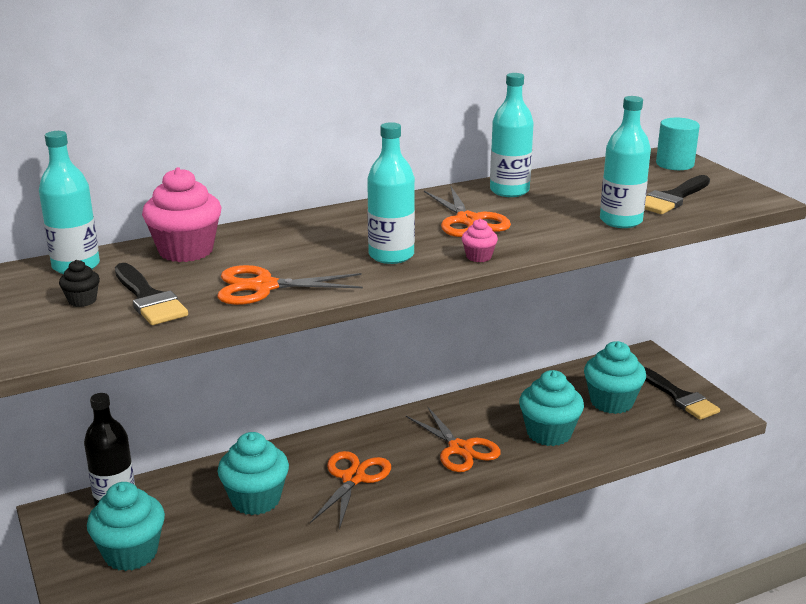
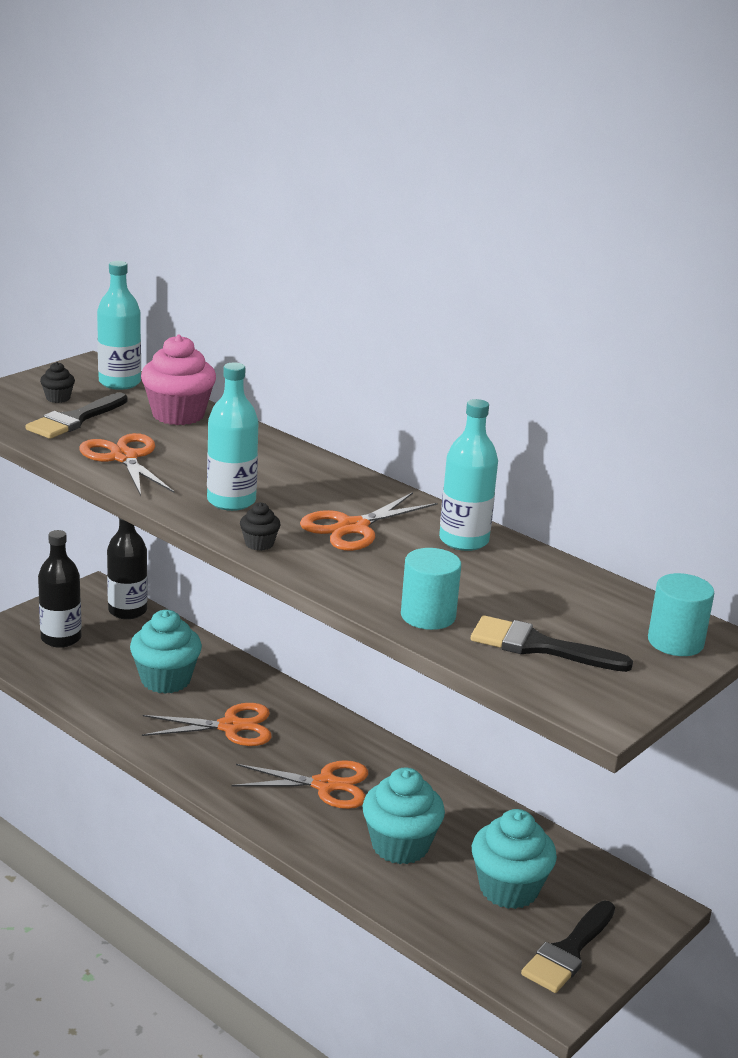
camera: 65 degrees right, 0 degrees up
turquoise cupcake [87,482,165,571] -> black bottle [38,530,82,648]
orange scissors [406,406,501,472] -> orange scissors turned 120 degrees counterclockwise [232,760,368,809]
pink cupcake [462,219,498,262] -> black cupcake [240,502,280,551]
turquoise bottle [600,96,651,228] -> turquoise cylinder [401,548,461,630]

